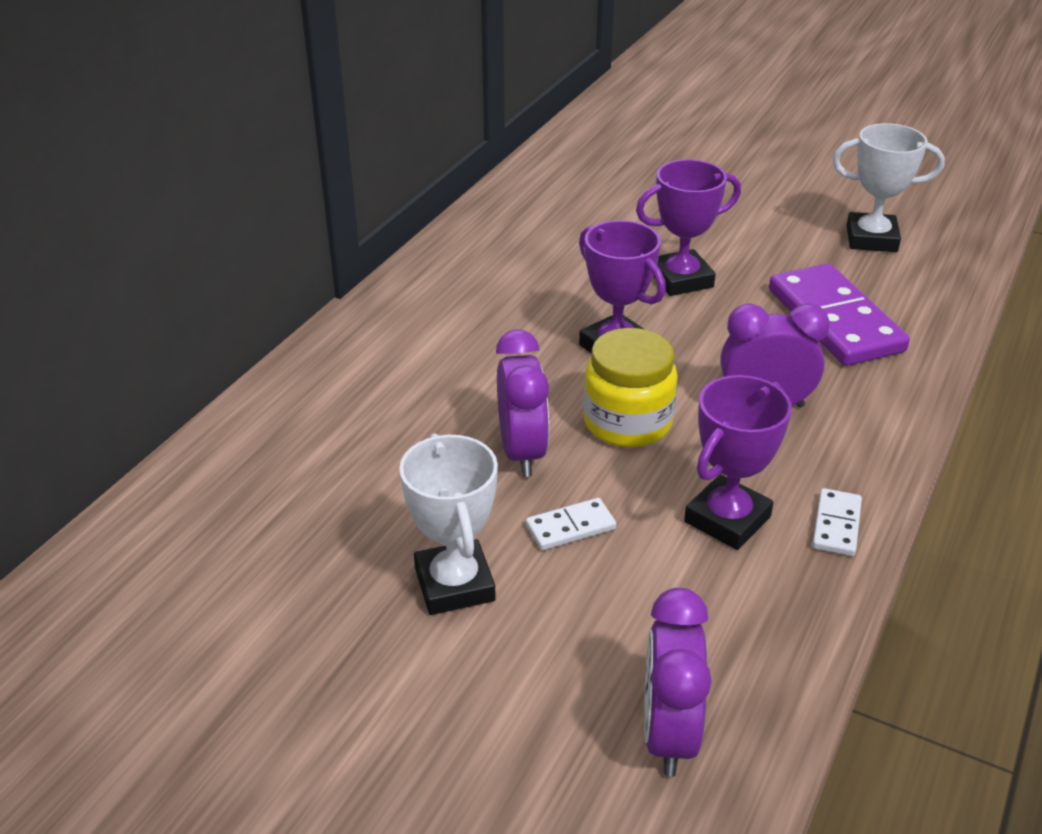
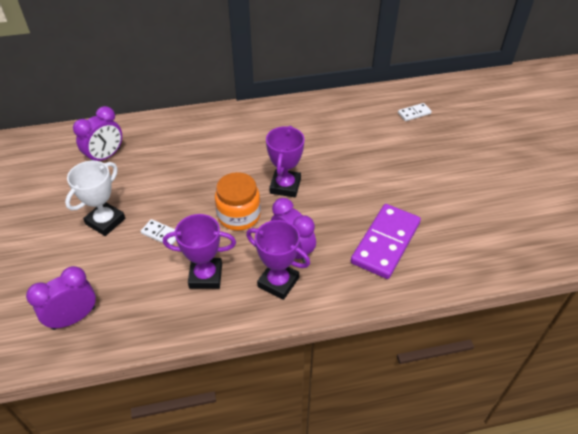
camera: 50 degrees right, 10 degrees up
purple clock [496,329,549,477] -> purple clock moved to [73,106,122,161]
yellow jar [583,328,678,447] -> orange jar [215,172,261,231]
purple trophy [636,159,741,296] -> purple trophy moved to [246,220,310,300]
white domino [812,488,862,556] -> white domino moved to [398,103,432,121]
white trophy [832,123,945,252] -> none

